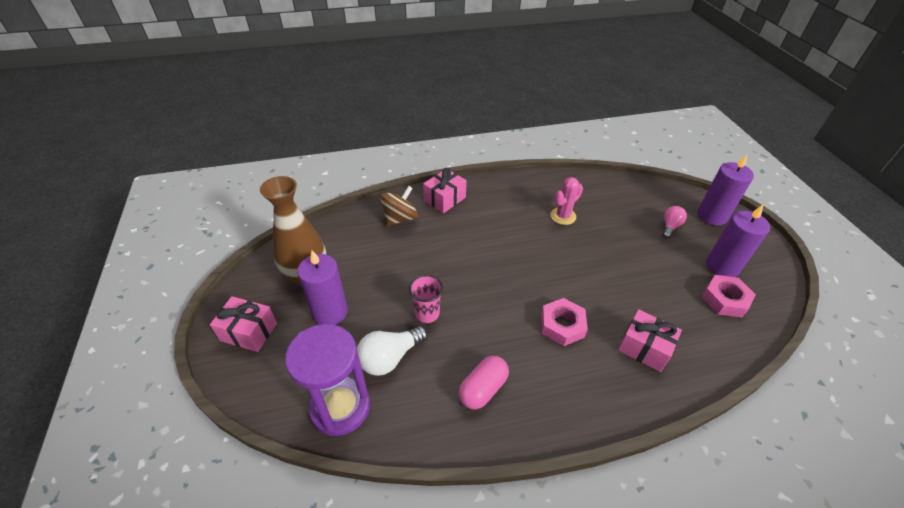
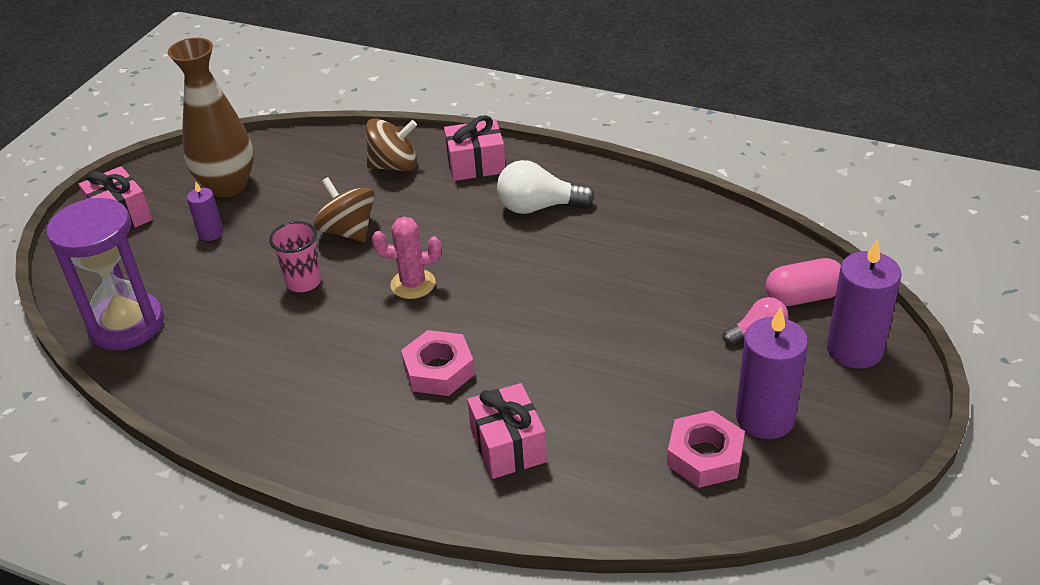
camera: 40 degrees right, 5 degrees down
purple candle [297,250,348,325] -> purple candle [187,181,223,241], size x0.53
white light bulb [357,326,428,376] -> white light bulb moved to [497,160,595,214]
pink capsule [458,356,509,409] -> pink capsule moved to [766,258,841,306]
pink cactus [550,177,583,225] -> pink cactus moved to [372,217,441,299]
none -> brown spinning top [313,177,375,242]

